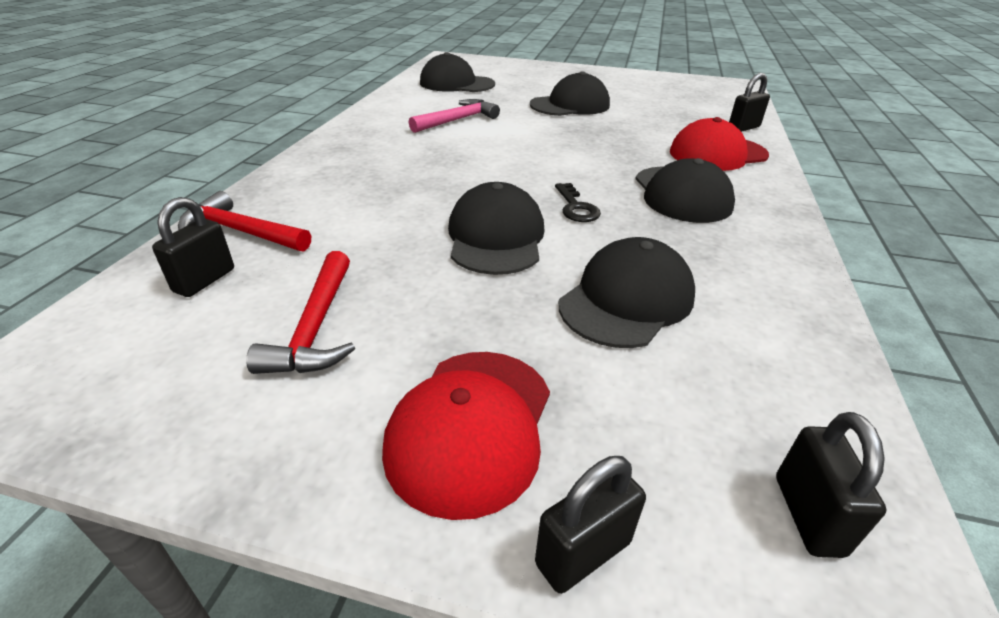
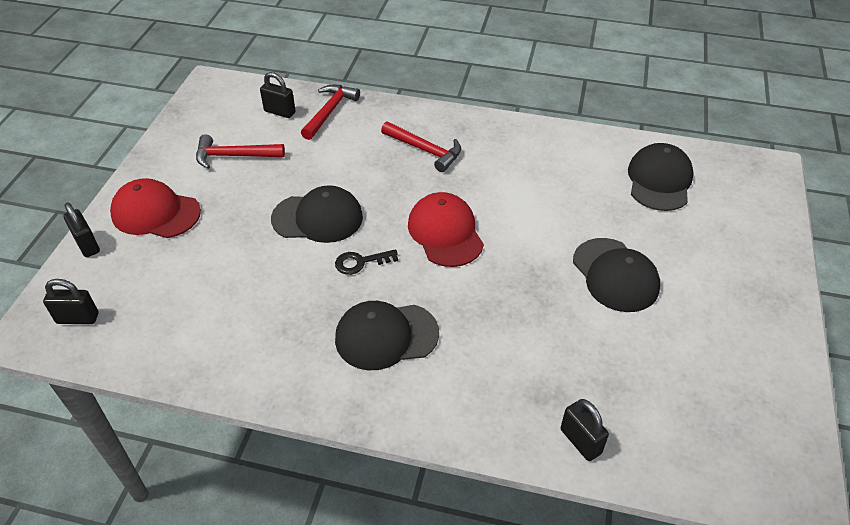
camera: 90 degrees right, 10 degrees up
pink hammer [409,99,500,133] -> none
black cap [559,237,695,348] -> none
red cap [670,117,769,171] -> red cap moved to [408,192,484,267]
none -> red hammer [381,122,461,172]

